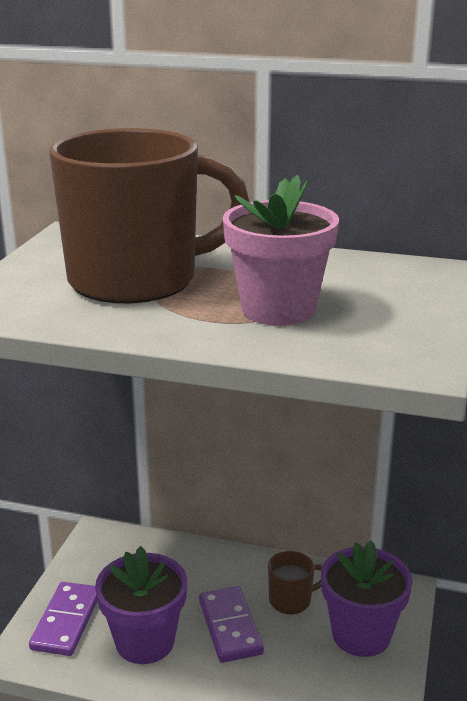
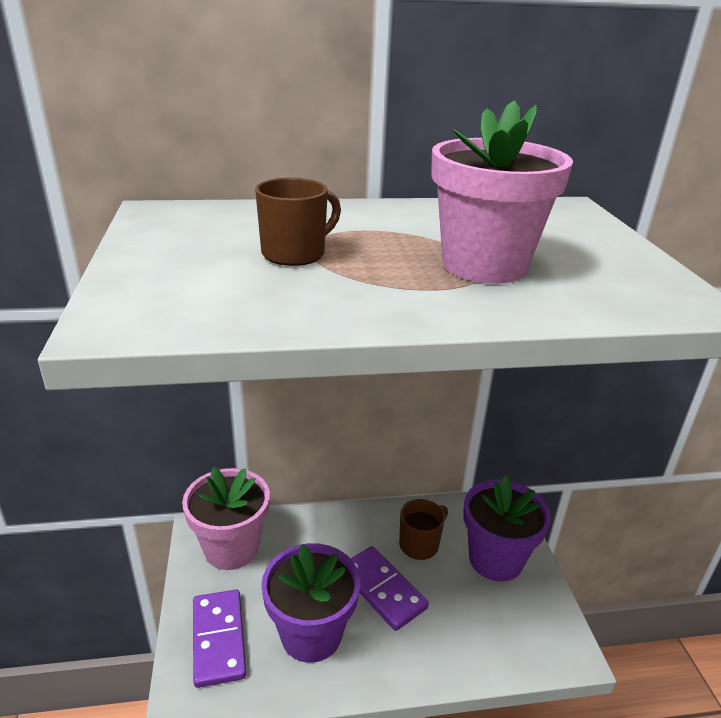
camera: 25 degrees left, 5 degrees up
brown mug [49,128,249,303] -> brown mug [255,178,341,266], size x0.41
none -> pink flower pot [182,467,270,570]

